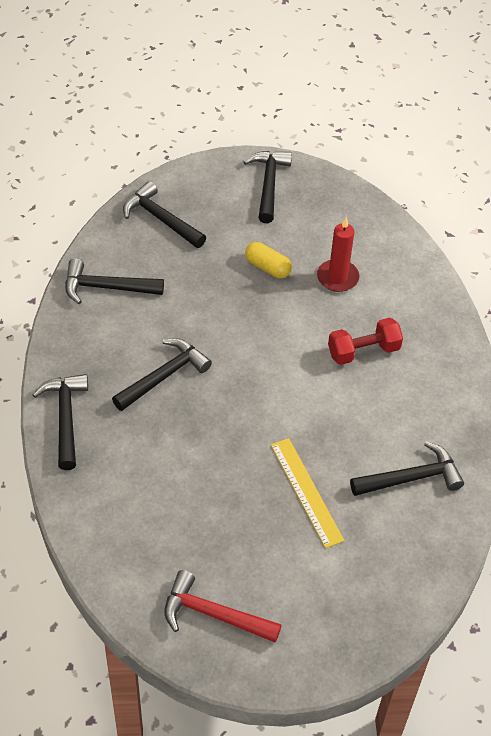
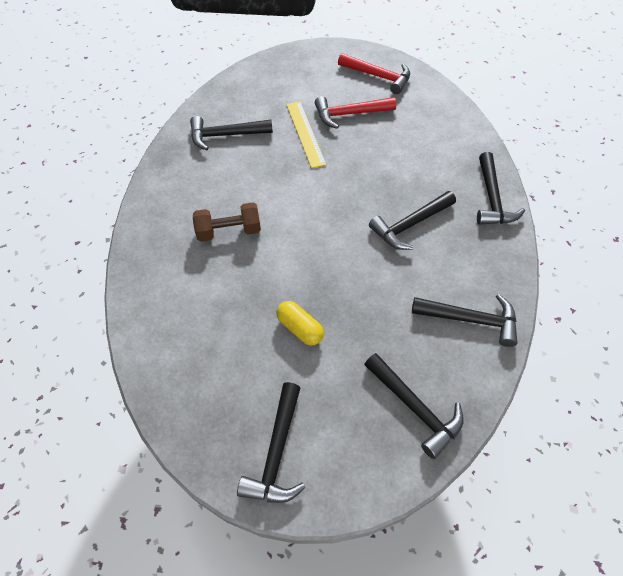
camera: 170 degrees left, 5 degrees up
red candle [317,217,359,292] -> none
red dumbbell [328,318,403,365] -> brown dumbbell [193,202,261,242]
none -> red hammer [315,96,396,129]

